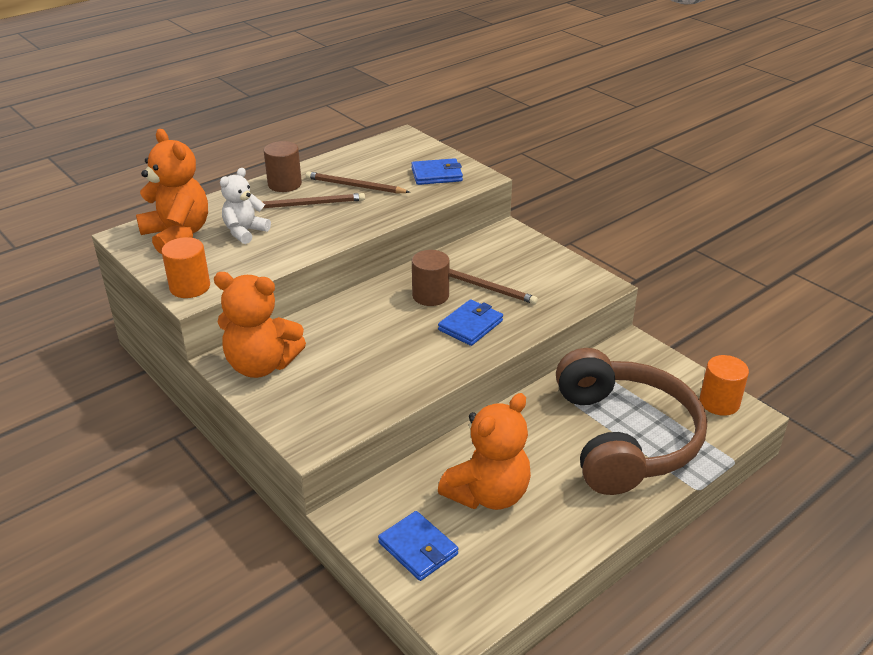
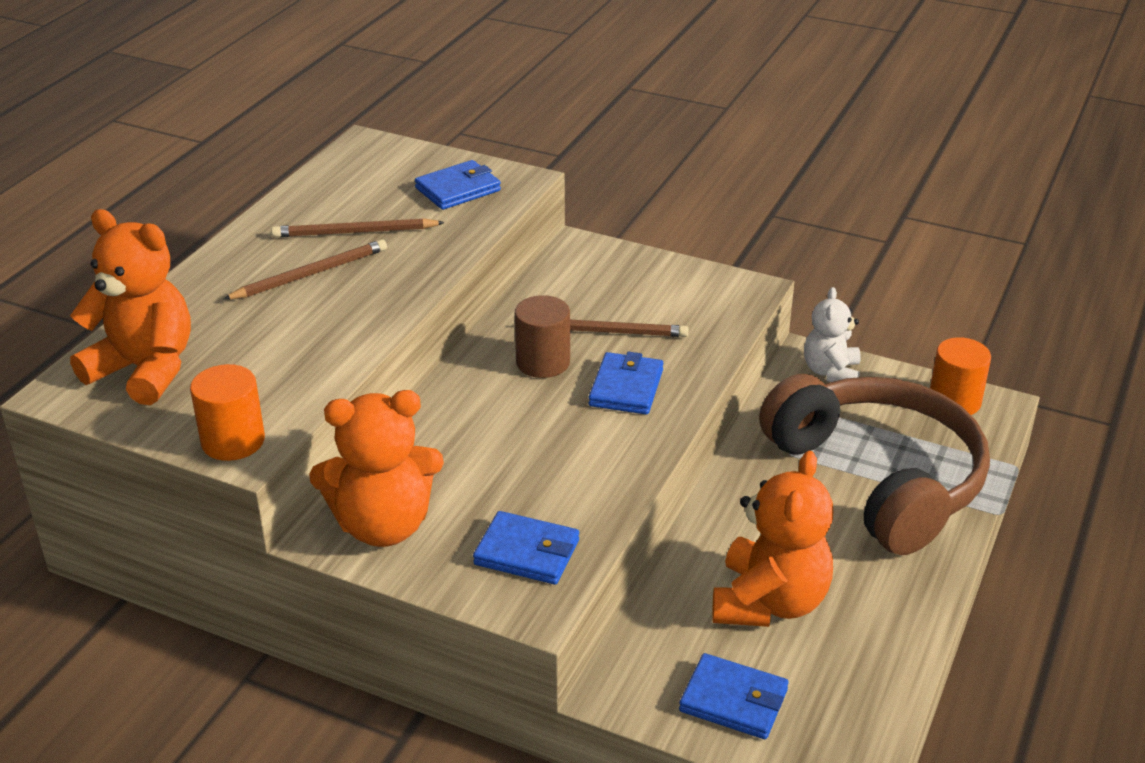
camera: 25 degrees left, 0 degrees up
white teddy bear [220,168,271,244] -> white teddy bear moved to [804,287,861,382]
brown cylinder [264,141,302,192] -> none
none -> blue wallet [473,511,579,585]

